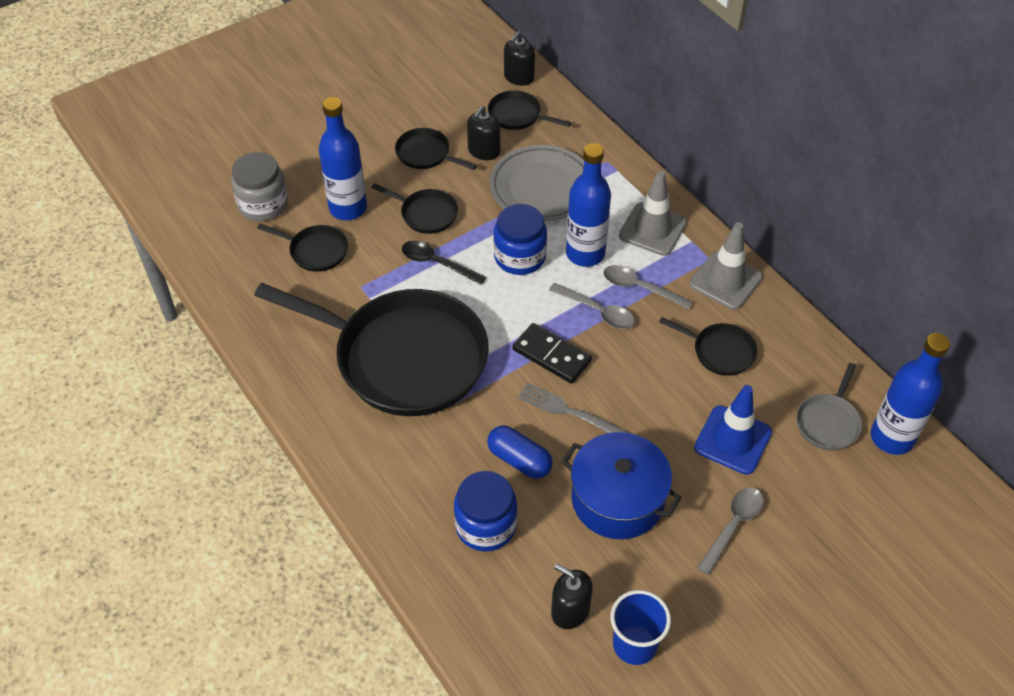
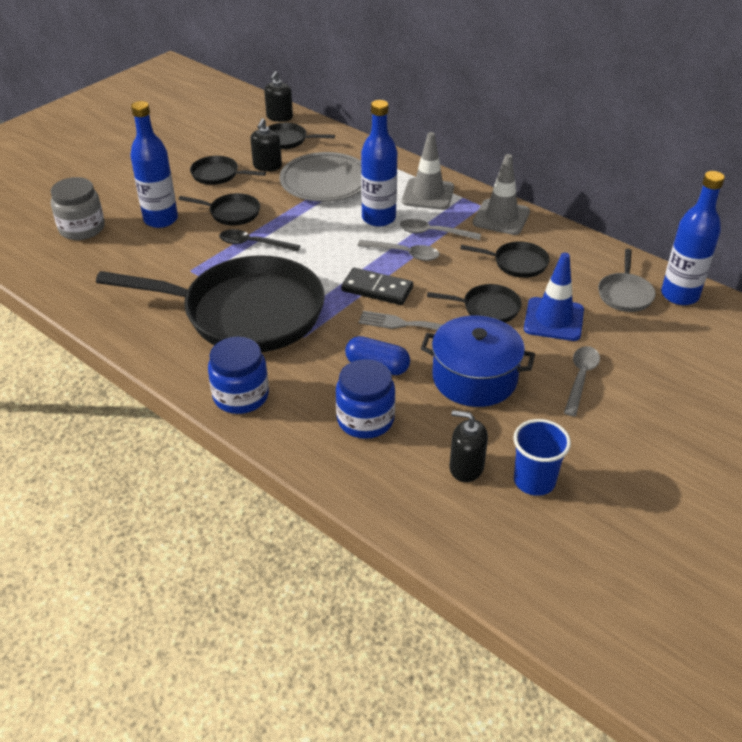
camera: 15 degrees left, 10 degrees down
black pan [257,224,348,272] -> black pan moved to [427,284,522,323]
blue jar [494,204,547,275] -> blue jar moved to [208,337,269,414]

